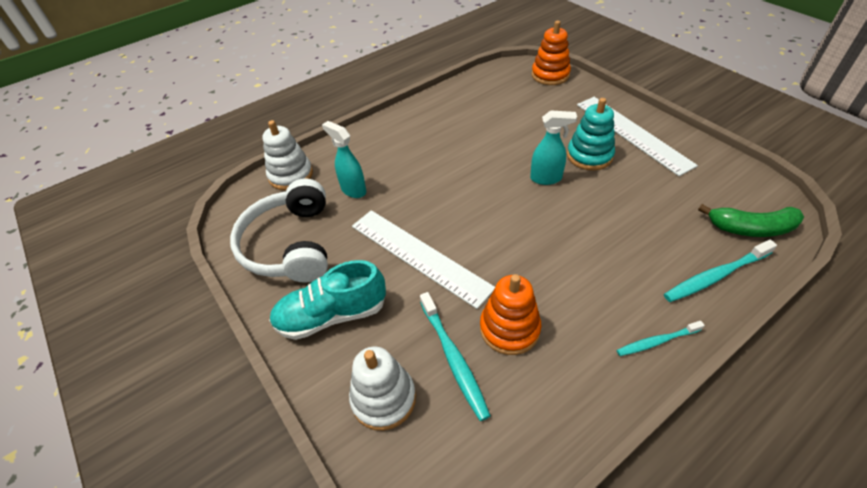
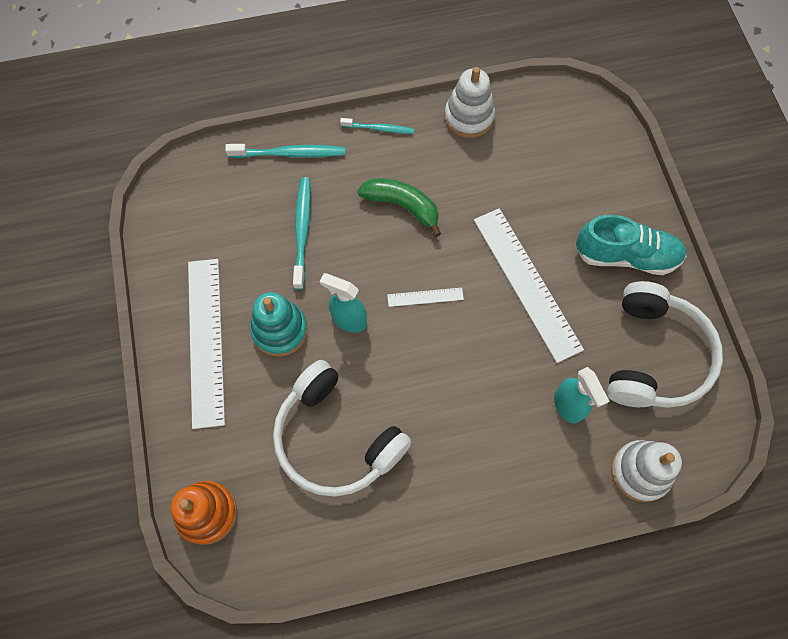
camera: 160 degrees left, 20 degrees up
white stacking toy [349,347,416,431] -> white stacking toy moved to [444,67,495,138]
turquoise toothbrush [420,292,491,421] -> turquoise toothbrush moved to [293,177,311,290]
orange stacking toy [480,274,541,355] -> none
green banana [698,204,804,237] -> green banana moved to [357,178,441,237]
none -> white headphones [273,360,412,497]
none -> white ruler [387,288,464,307]

